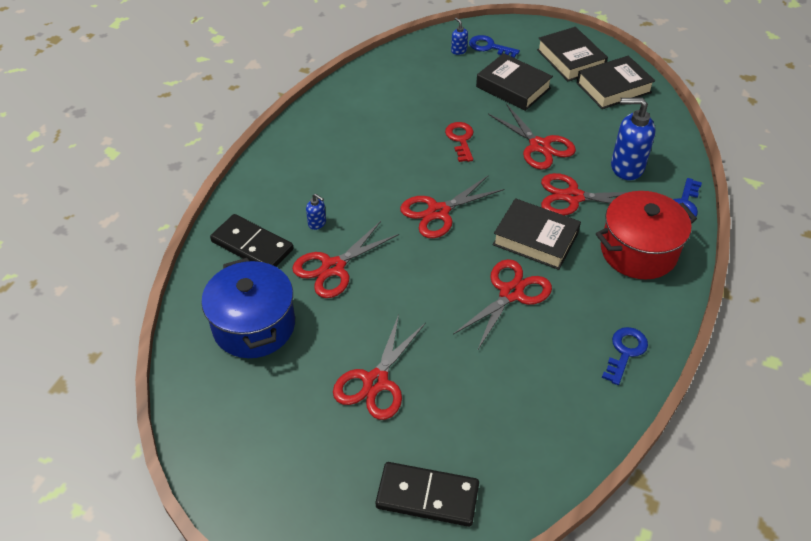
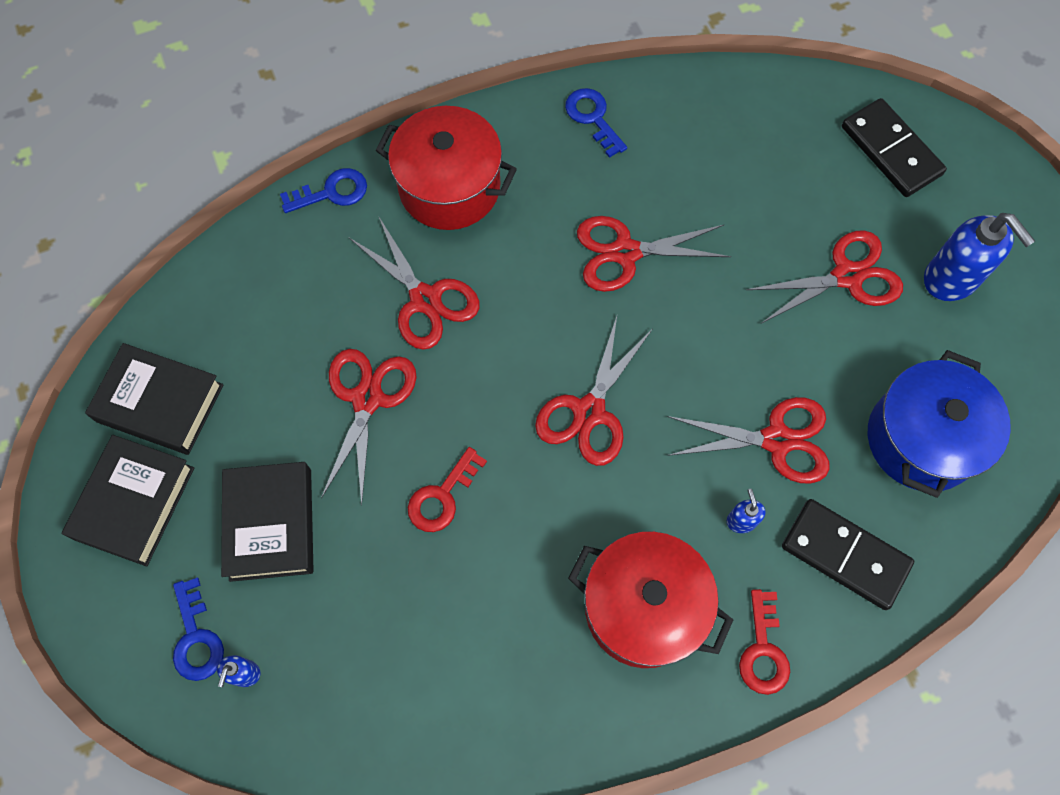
camera: 135 degrees left, 20 degrees up
black domino [210,214,293,267] -> black domino turned 45 degrees counterclockwise [782,499,914,610]
red scissors [400,175,504,238] -> red scissors turned 105 degrees clockwise [535,316,652,466]
black book [493,198,581,270] -> none
blue key [602,327,648,385] -> blue key turned 75 degrees clockwise [565,88,627,158]
blue soap dispenser [611,97,656,180] -> blue soap dispenser moved to [924,213,1035,301]
none -> red pot [568,532,733,668]
none -> red key [739,589,790,695]

